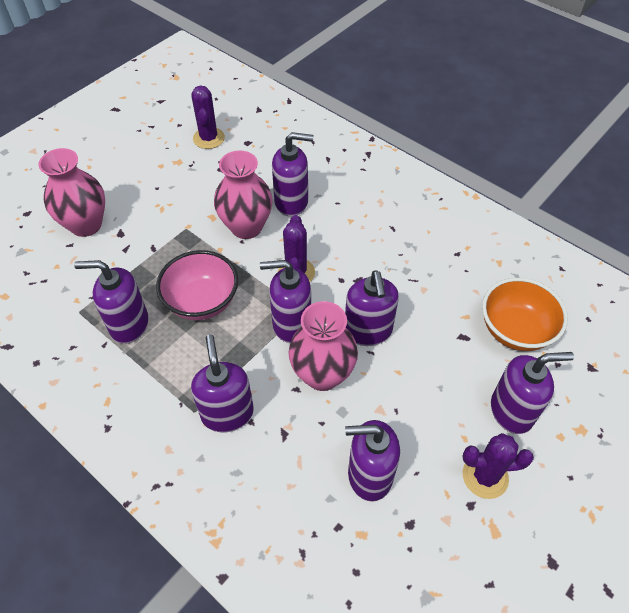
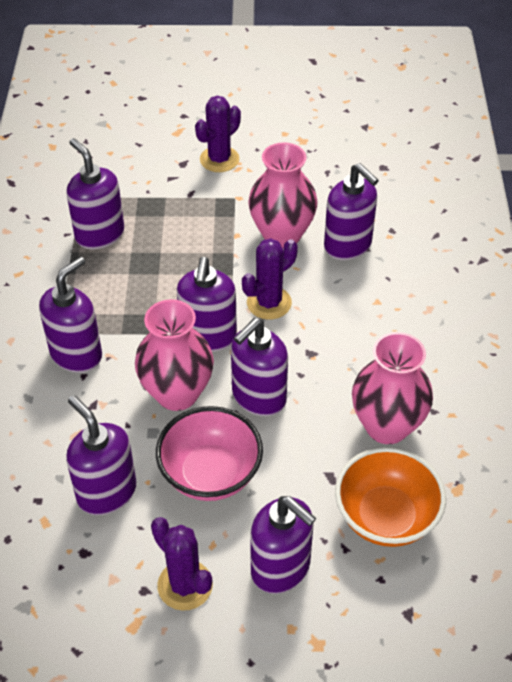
camera: 50 degrees right, 5 degrees down
pink vase [39,148,105,237] -> pink vase moved to [352,332,433,444]
pink bowl [156,250,238,320] -> pink bowl moved to [156,406,263,501]
purple cactus [191,85,225,149] -> purple cactus moved to [195,96,241,172]
purple soap dispenser [260,260,311,343] -> purple soap dispenser turned 135 degrees counterclockwise [177,257,237,352]

